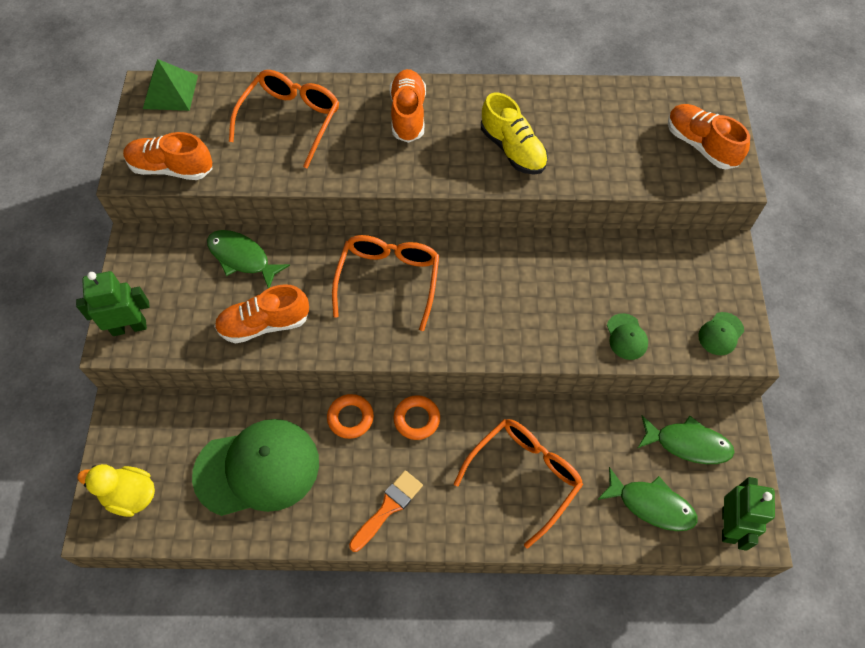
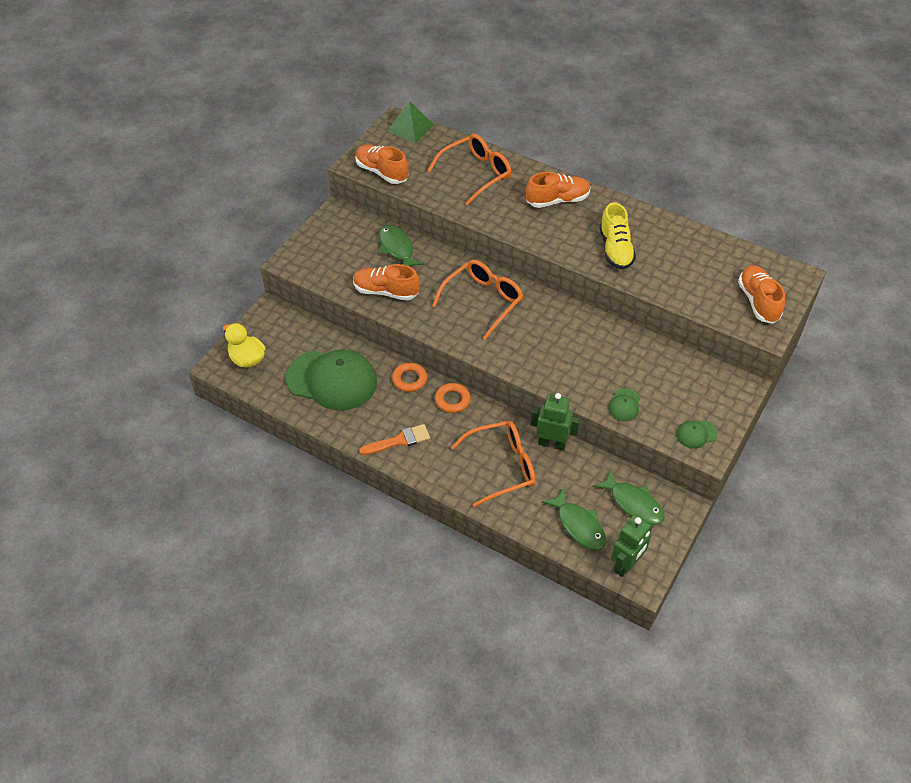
camera: 30 degrees right, 10 degrees down
green robot [76,271,150,336] -> green robot moved to [531,393,580,451]
orange shoe [390,69,426,143] -> orange shoe turned 45 degrees clockwise [526,172,590,208]

